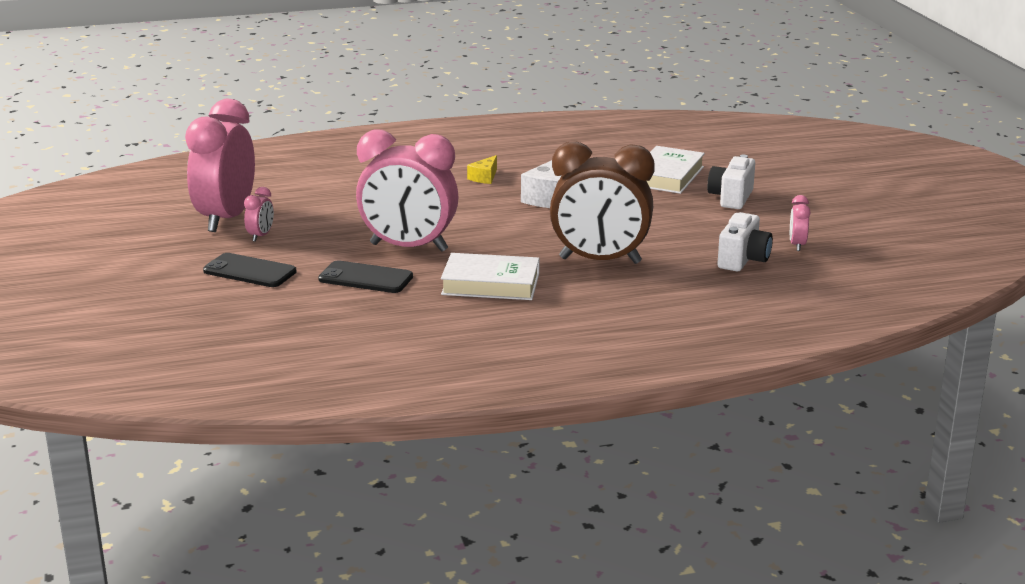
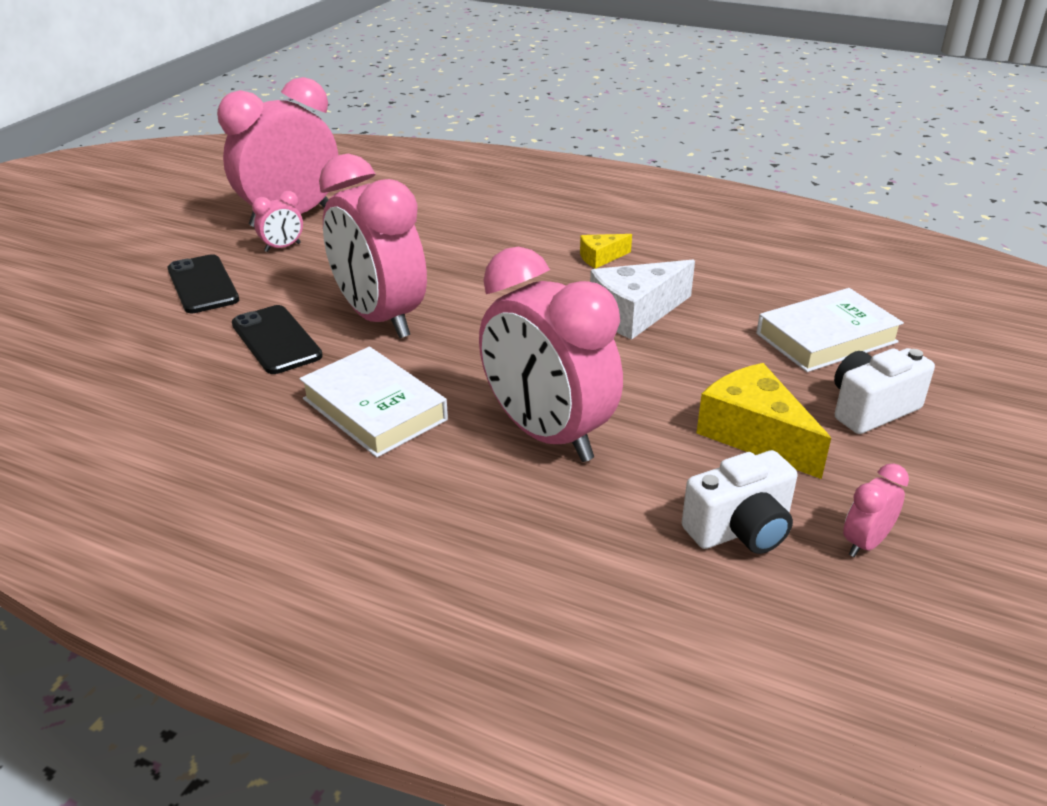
camera: 40 degrees right, 10 degrees up
brown clock [550,142,655,264] -> pink clock [479,246,623,462]
none -> yellow cheese [697,363,831,479]

